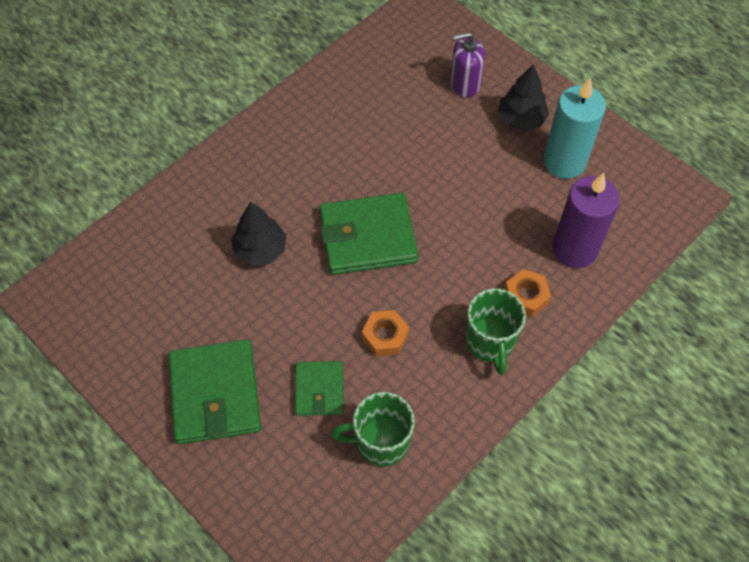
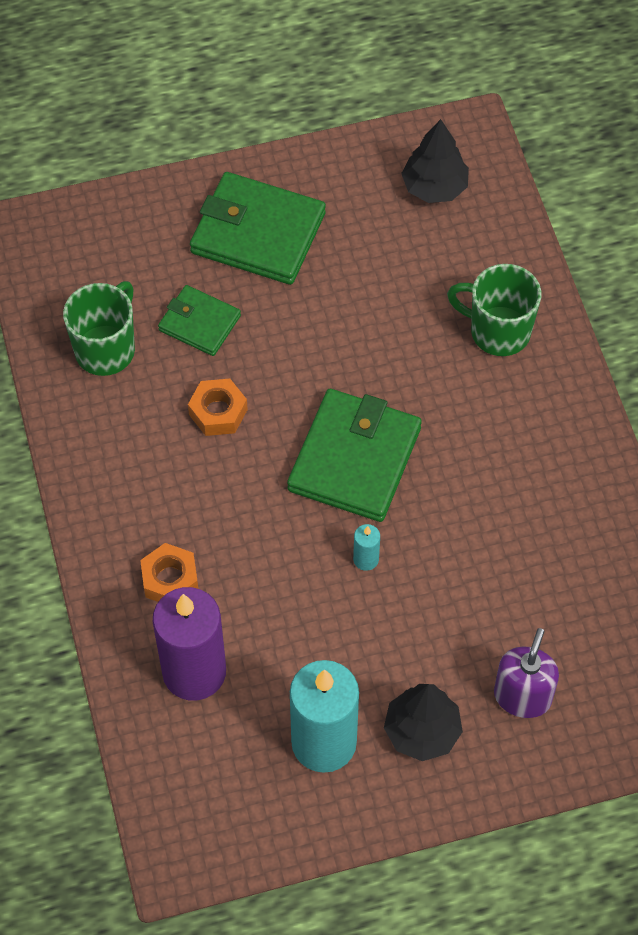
camera: 120 degrees right, 0 degrees up
black tree [231,202,286,266] -> black tree moved to [401,119,469,203]
green mug [466,289,526,375] -> green mug moved to [447,264,541,356]
none -> turquoise candle [353,524,380,571]

